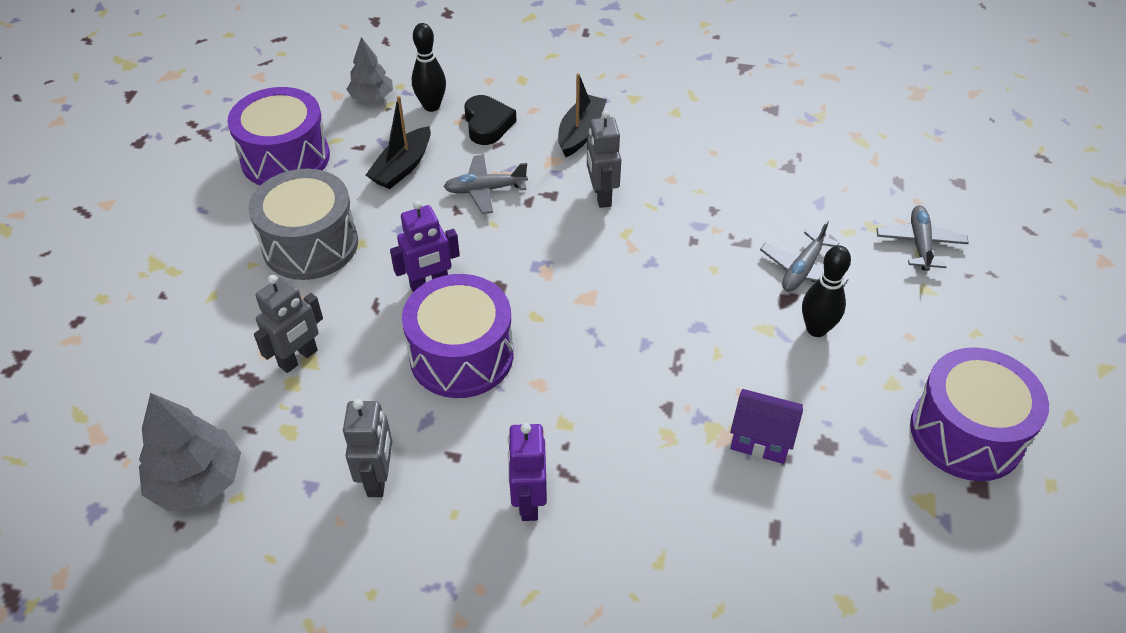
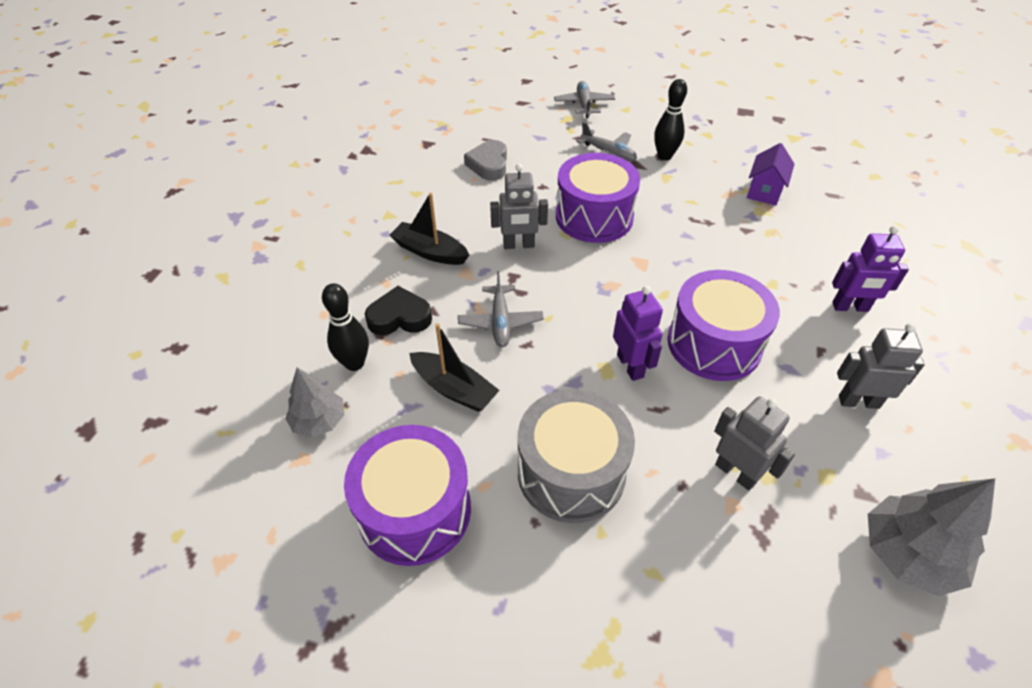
camera: 85 degrees left, 0 degrees up
grey plane [877,205,969,271] -> grey plane turned 75 degrees clockwise [554,81,615,118]
purple drum [910,347,1049,481] -> purple drum moved to [556,153,640,243]
none -> grey heart [464,140,507,181]

